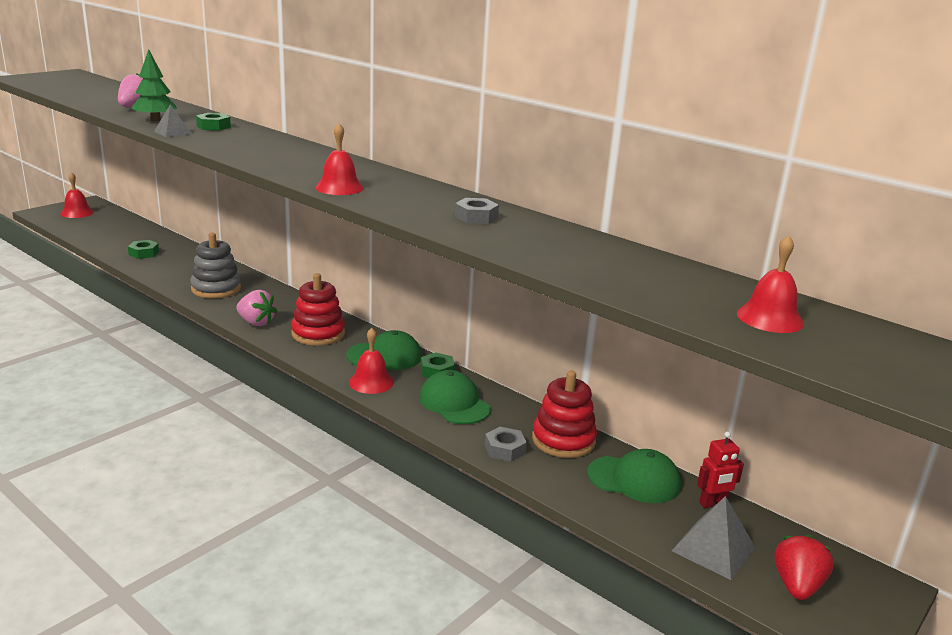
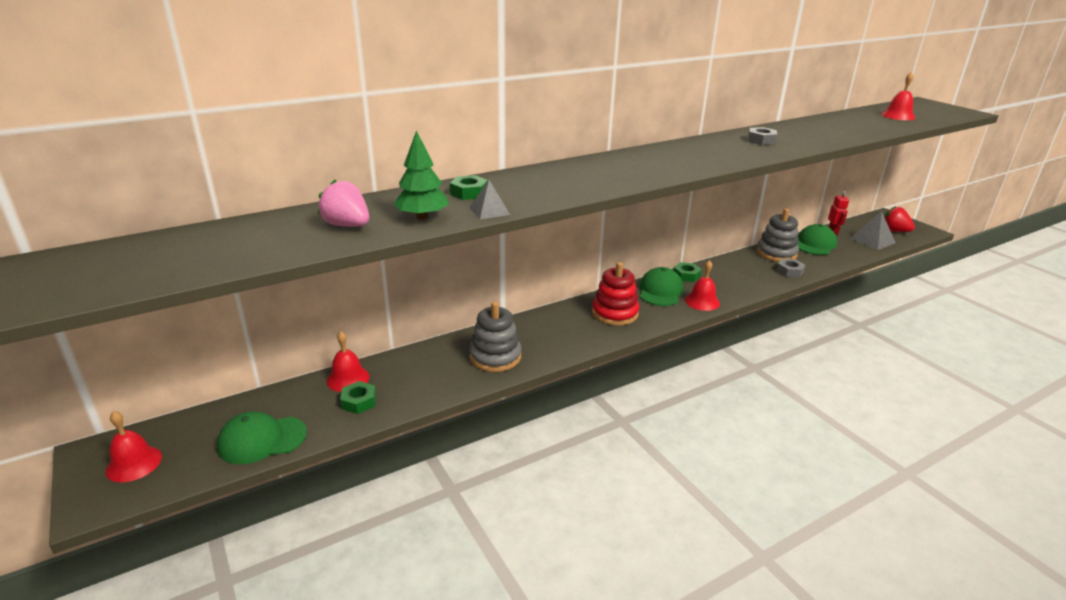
camera: 70 degrees left, 5 degrees up
pink strawberry [236,290,277,326] -> none
red bell [315,123,364,195] -> red bell moved to [326,331,370,392]
green cap [419,370,491,424] -> green cap moved to [217,411,307,464]
red stacking toy [532,370,597,458] -> grey stacking toy [757,208,799,262]

